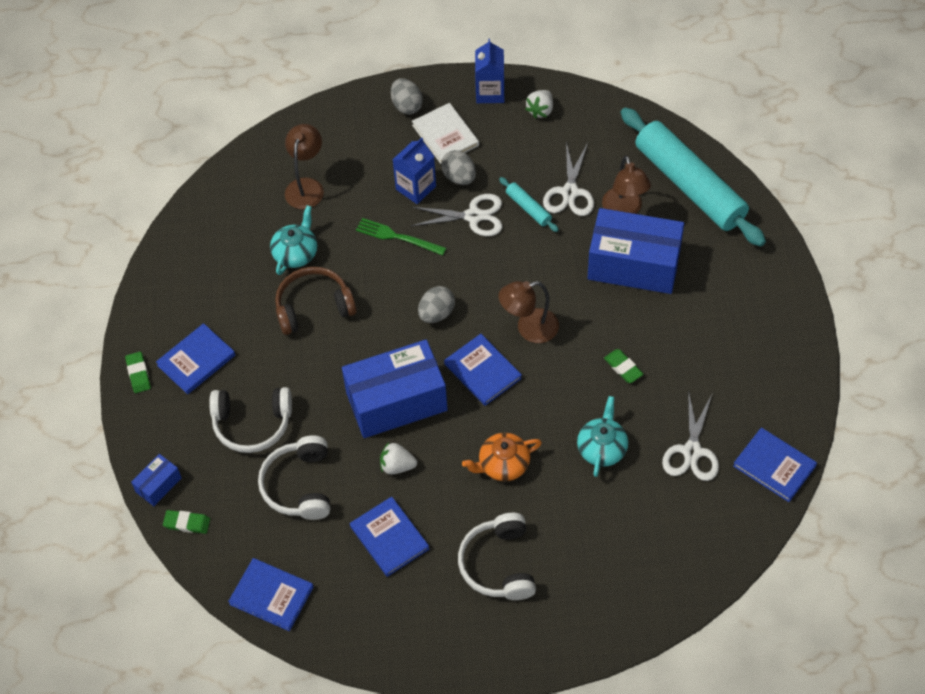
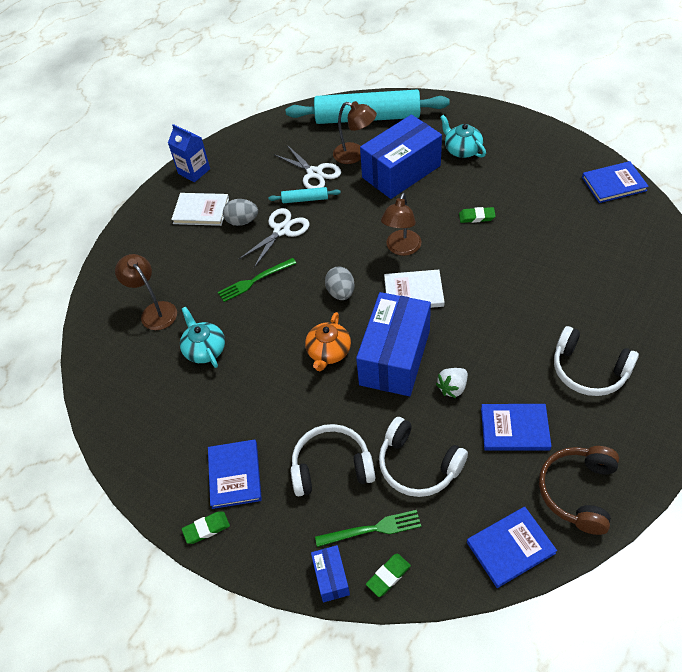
camera: 50 degrees left, 5 degrees down
green eraser [125,352,151,393] -> green eraser turned 45 degrees counterclockwise [182,511,230,544]
white headphones [209,387,292,453] -> white headphones turned 135 degrees counterclockwise [290,424,375,496]
brown headphones [275,267,357,335] -> brown headphones moved to [539,446,619,535]
grey egg [391,78,423,115] -> none
blue carton [392,138,436,204] -> none
blue book [444,334,522,406] -> white book [384,270,444,308]
orange teapot [462,433,542,481] -> orange teapot moved to [305,312,351,371]
white strawberry [525,90,553,119] -> none
turquoise teapot [577,396,628,477] -> turquoise teapot moved to [440,115,486,158]
white scissors [662,390,719,481] -> none
none -> green fork [315,510,421,547]

